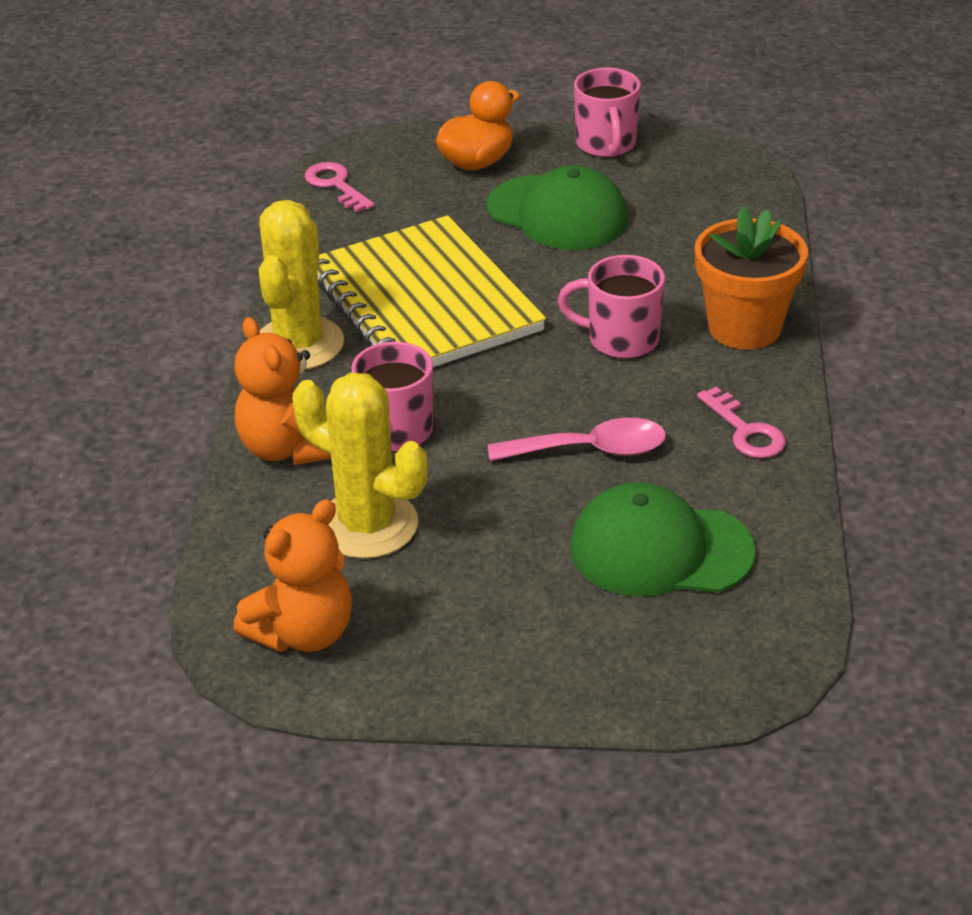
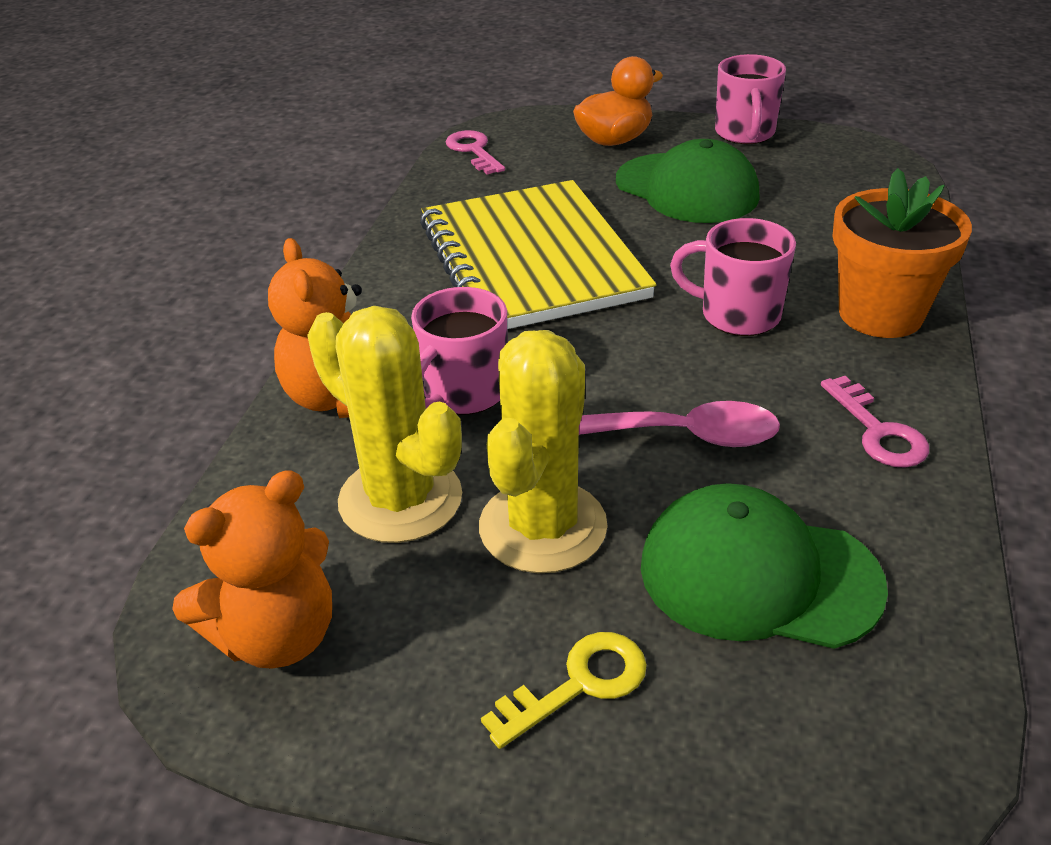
camera: 10 degrees right, 0 degrees up
yellow cactus [259,200,344,370] -> yellow cactus moved to [479,330,608,573]
none -> yellow key [481,632,647,749]

